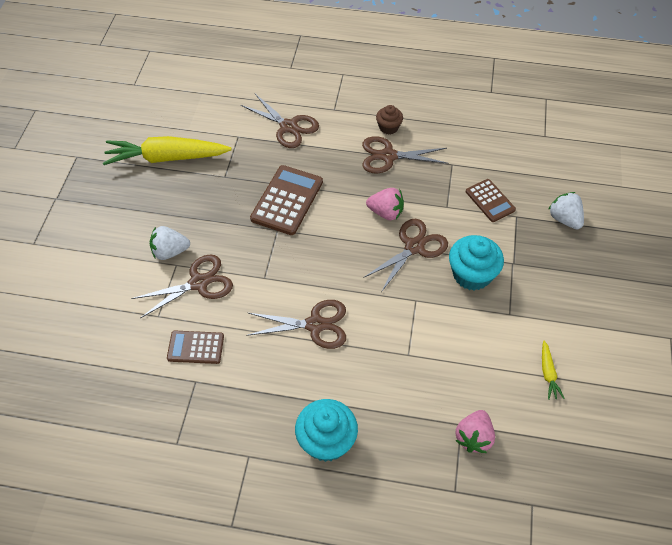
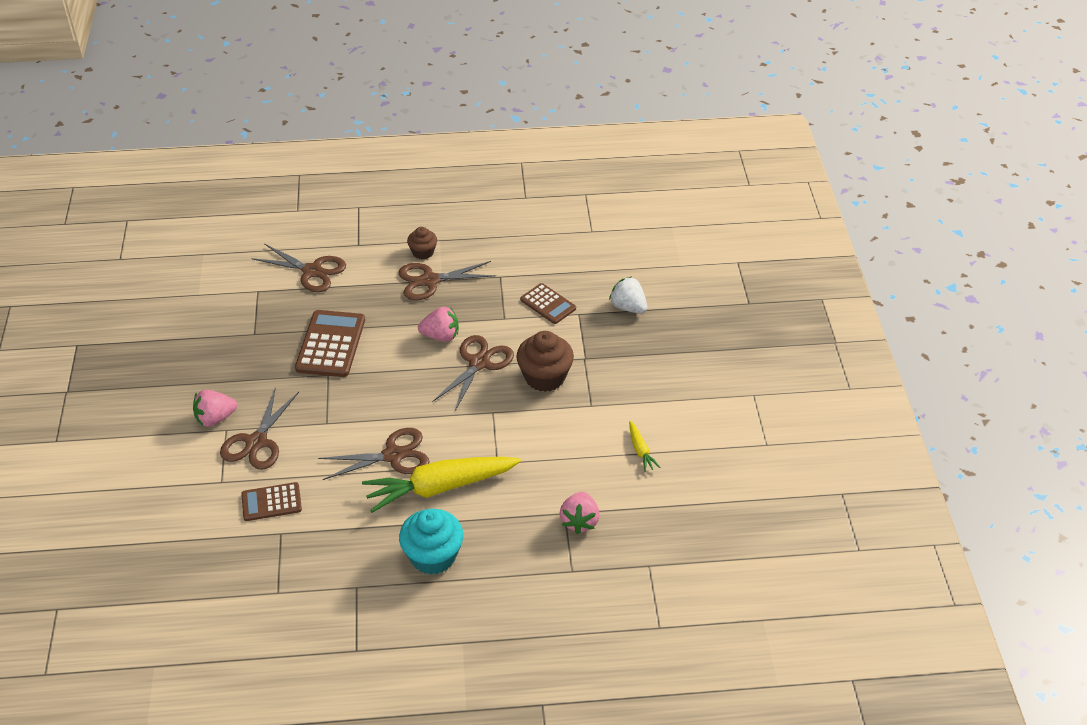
camera: 15 degrees left, 10 degrees down
yellow carrot [103,136,232,165] -> yellow carrot moved to [362,457,521,513]
brown scissors [131,255,233,318] -> brown scissors turned 150 degrees clockwise [220,387,299,470]
white strawberry [150,226,190,260] -> pink strawberry [193,390,237,427]
turquoise cupcake [449,235,504,290] -> brown cupcake [516,331,574,392]

